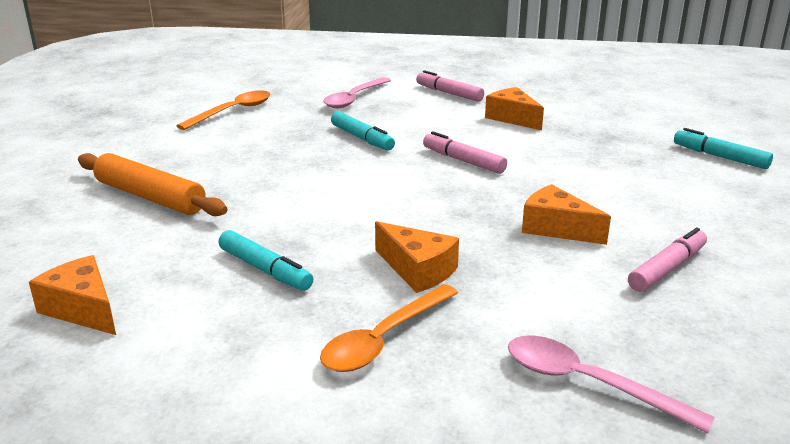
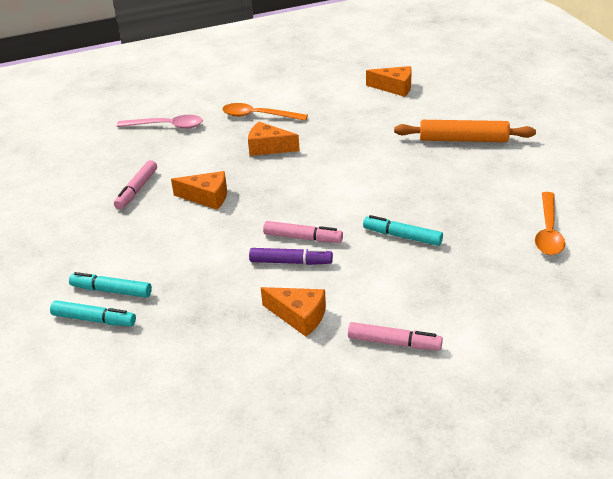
camera: 155 degrees right, 10 degrees up
turquoise marker [219,230,313,291] -> turquoise marker moved to [69,272,152,298]
orange spoon [320,284,458,372] -> orange spoon turned 90 degrees counterclockwise [222,103,308,121]
pink spoon [323,77,391,108] -> none
none -> purple marker [249,248,333,265]

